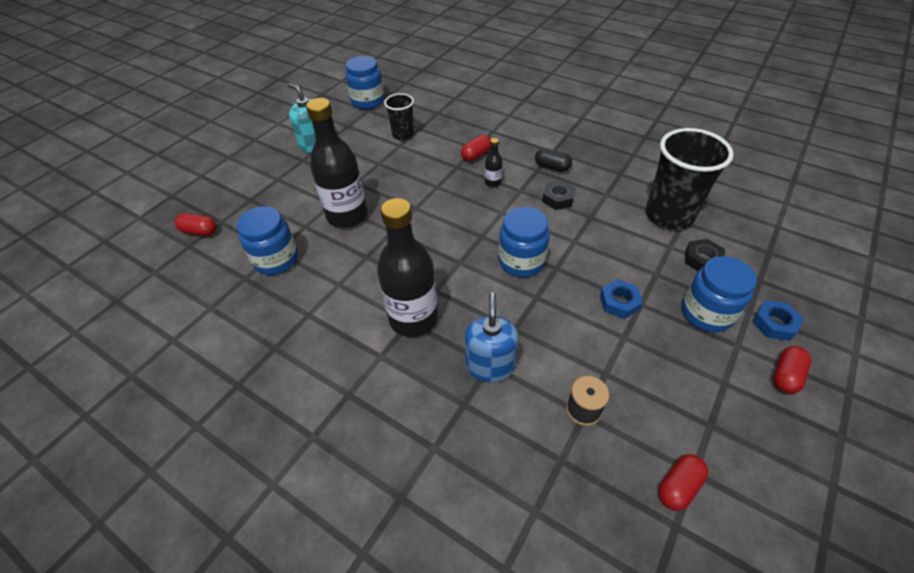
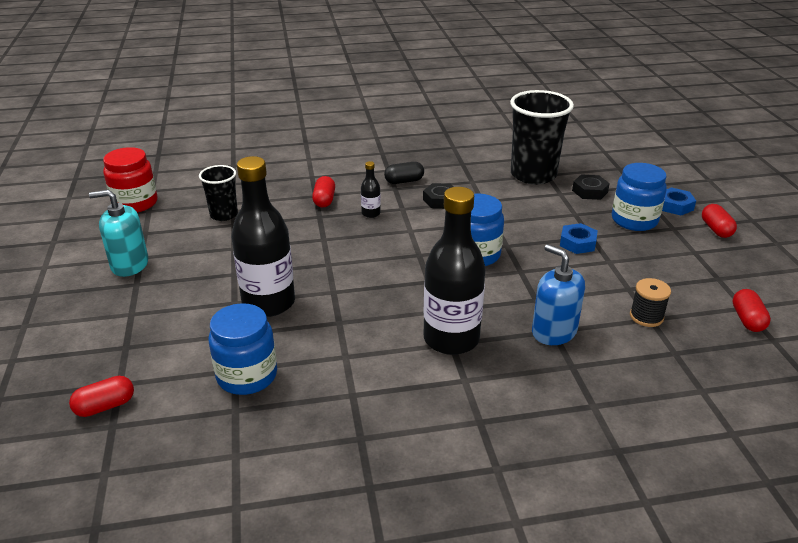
camera: 45 degrees left, 15 degrees down
blue jar [346,56,384,109] -> red jar [103,147,158,213]

